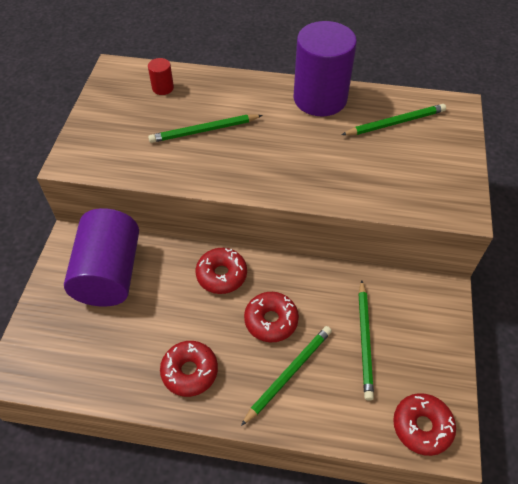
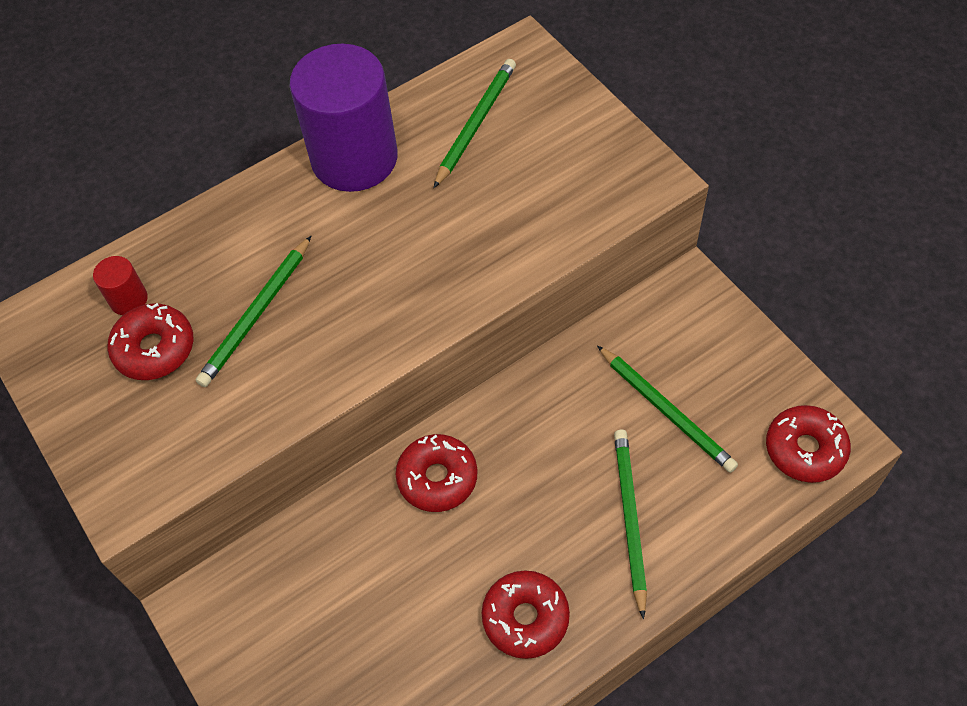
camera: 40 degrees left, 5 degrees up
purple cylinder [64,208,139,307] -> none
red donut [244,292,299,342] -> red donut moved to [108,303,193,380]

